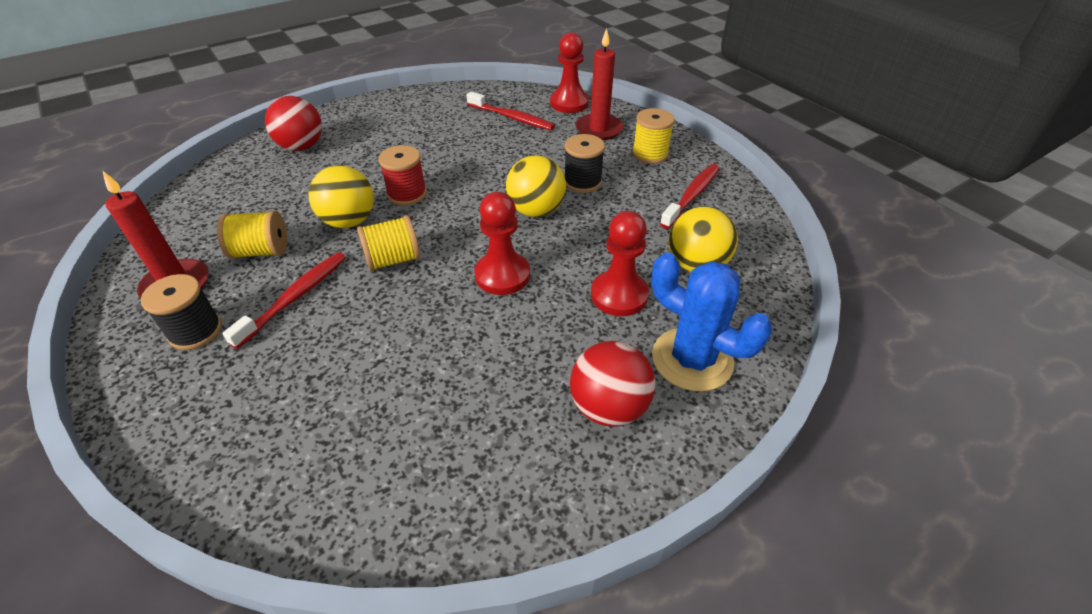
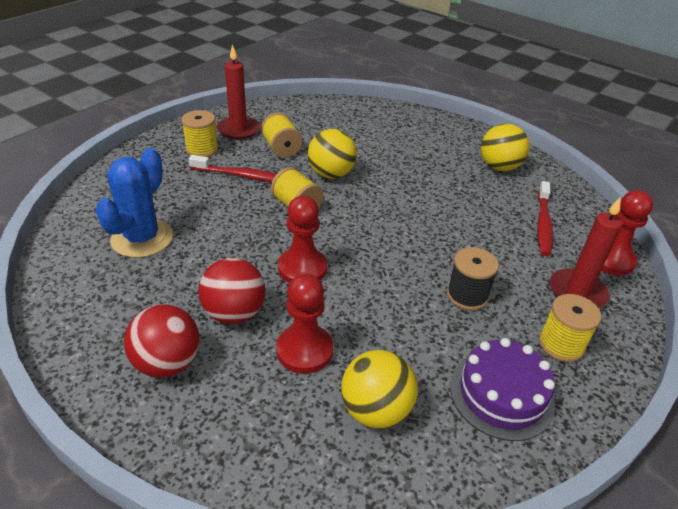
camera: 70 degrees right, 5 degrees down
black spool [141,274,222,350] -> yellow spool [181,110,218,157]
red ball [265,96,322,151] -> red ball moved to [198,258,265,324]
red spool [379,145,427,206] -> none
yellow ball [506,156,566,217] -> yellow ball moved to [481,123,529,171]
blue cactus [651,252,773,391] -> blue cactus moved to [95,148,173,258]
red toothbrush [660,164,719,229] -> purple cake [450,338,555,441]

